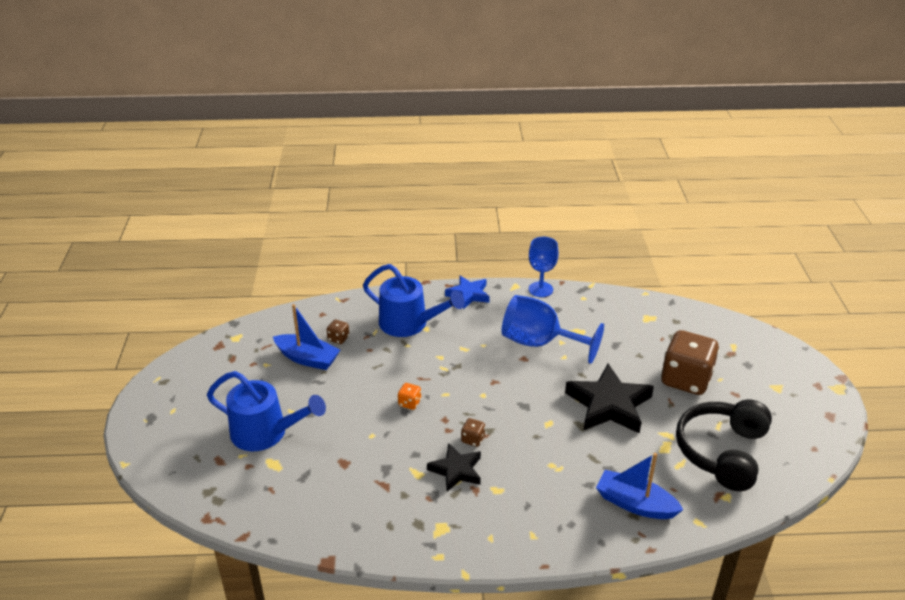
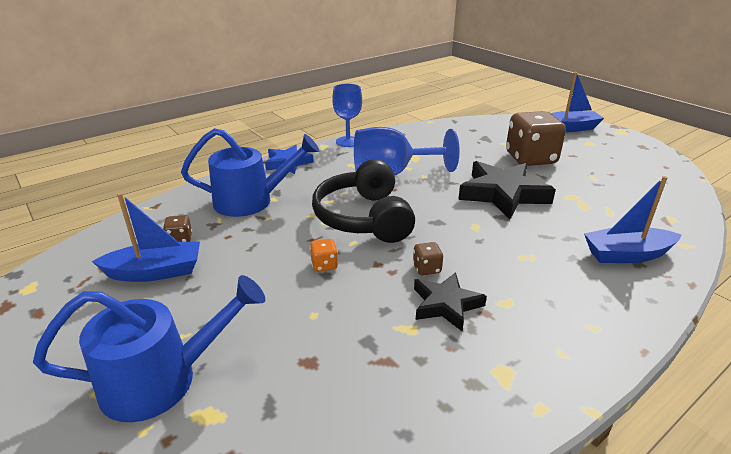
camera: 35 degrees left, 5 degrees down
black headphones [676,399,772,491] -> black headphones moved to [312,159,415,243]
none -> blue boat [551,72,604,132]

